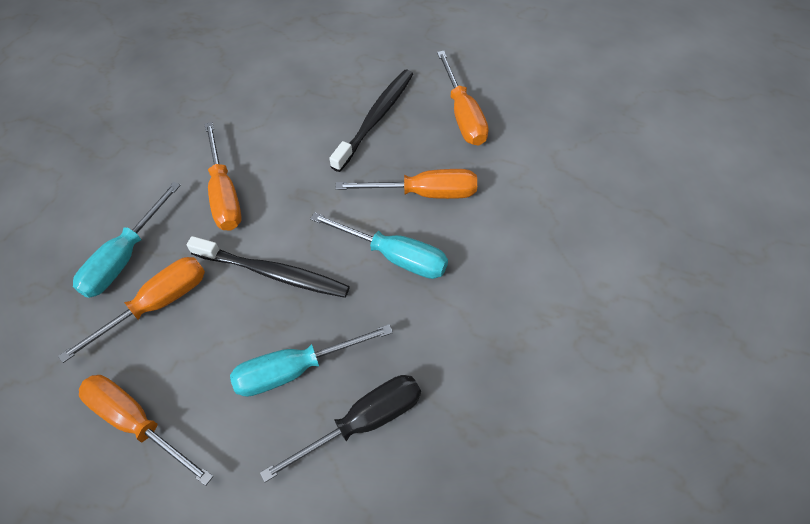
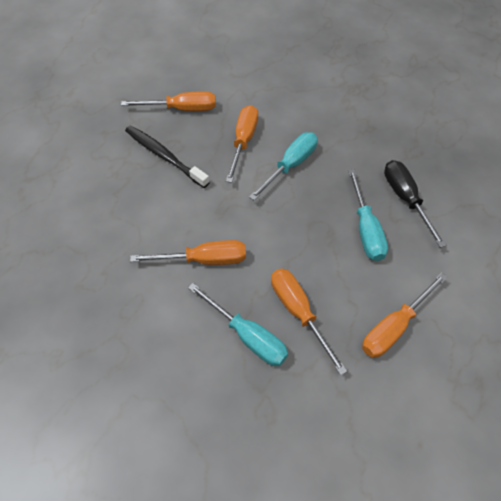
camera: 80 degrees left, 0 degrees up
black toothbrush [187,236,350,298] -> none

